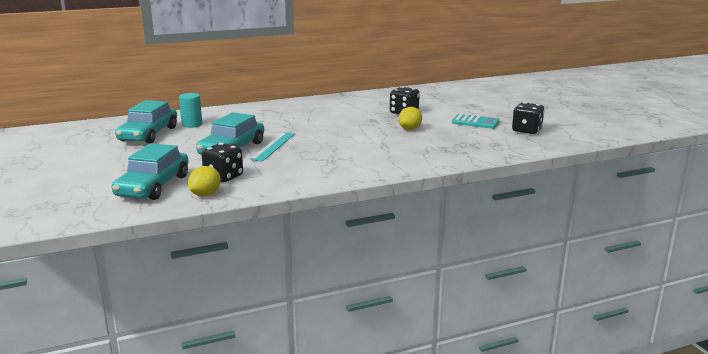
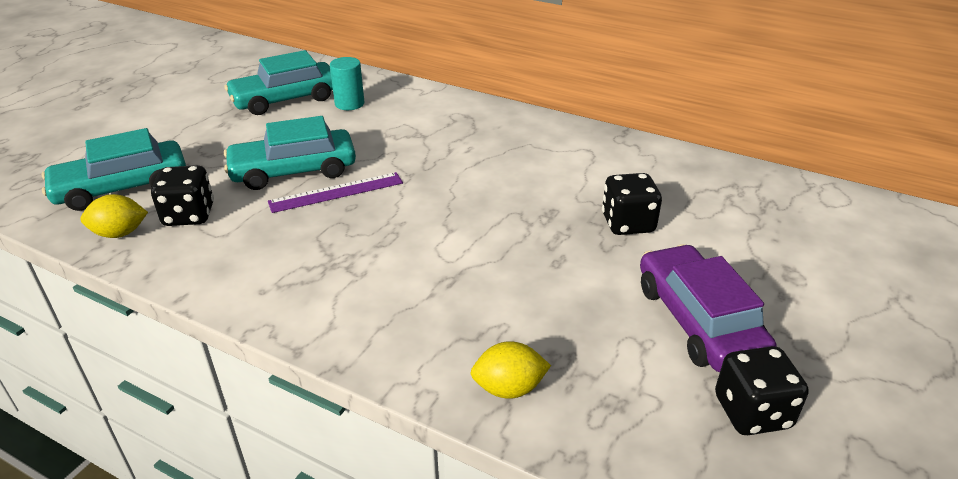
camera: 50 degrees right, 15 degrees up
turquoise ruler [250,132,295,161] -> purple ruler [268,172,403,213]
yellow lemon [398,107,422,130] -> yellow lemon moved to [470,341,551,399]
turquoise calculator [452,114,500,129] -> purple car [640,244,776,372]

